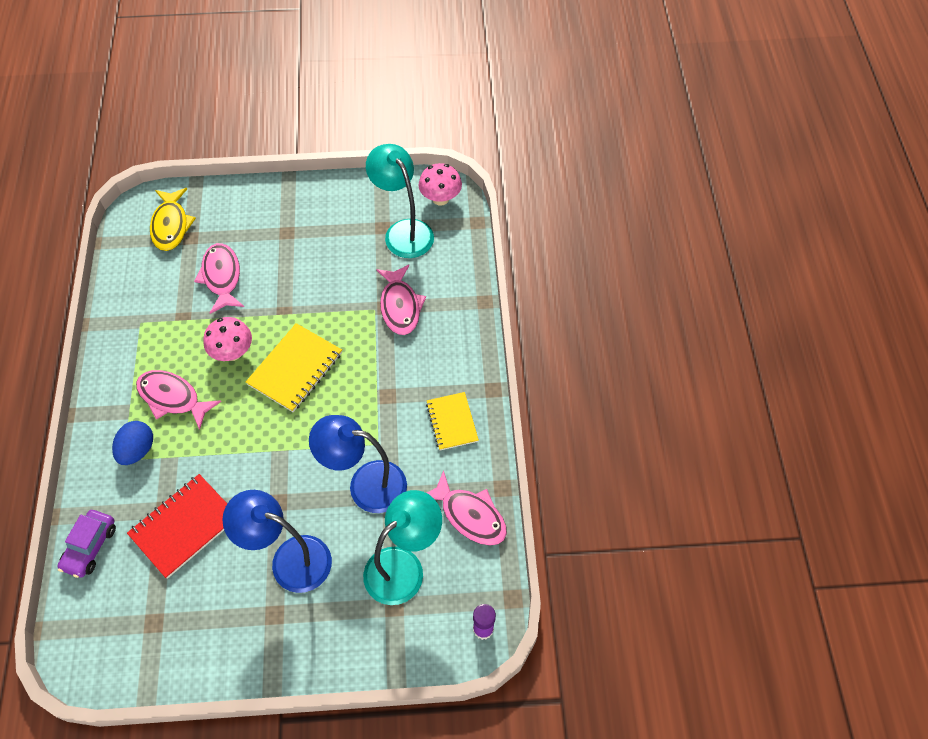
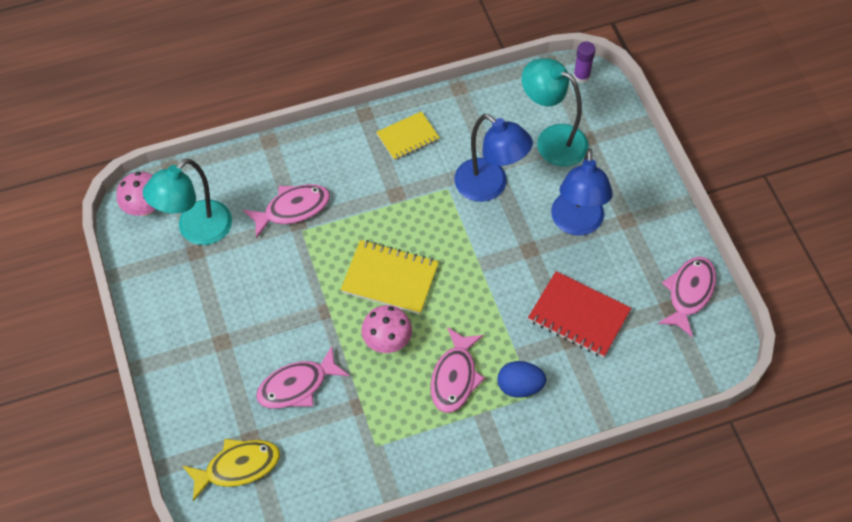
camera: 105 degrees left, 0 degrees up
purple car [58,510,116,578] -> none
blue lamp [309,415,407,513] -> blue lamp turned 45 degrees counterclockwise [454,114,533,202]
pink fish [427,470,507,546] -> pink fish moved to [658,256,716,338]

